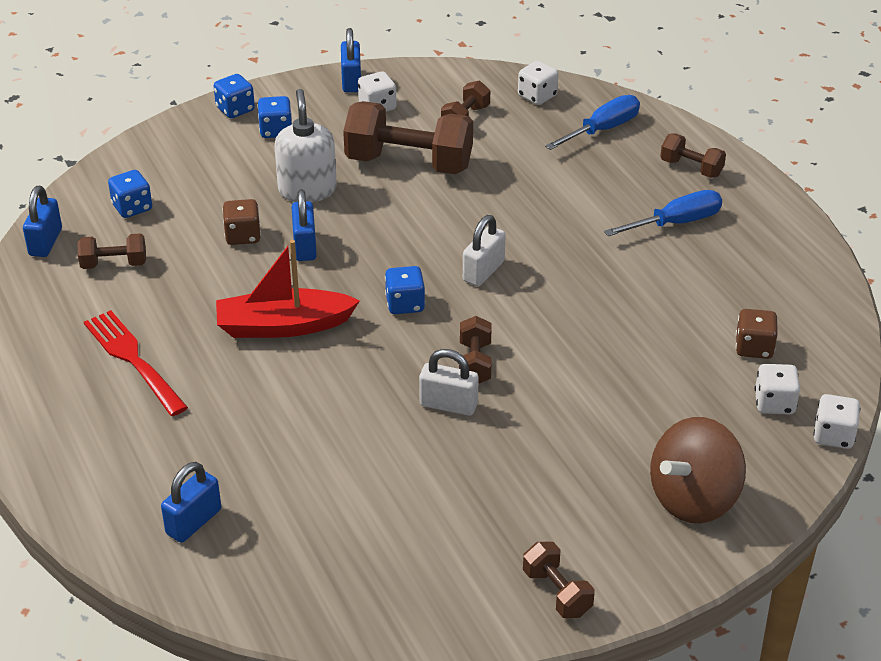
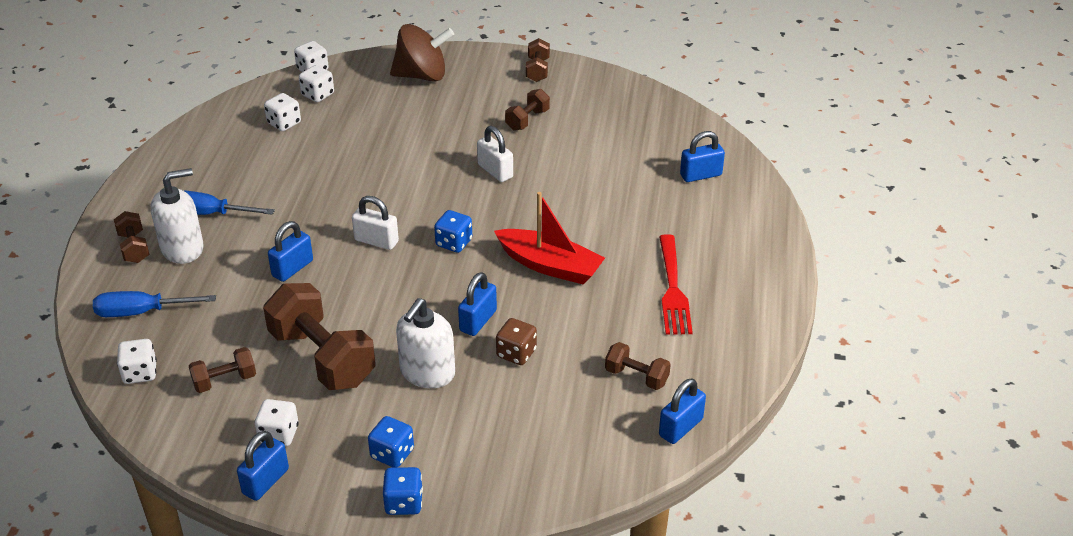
camera: 145 degrees left, 0 degrees up
blue dice [108,170,152,218] -> none
brown dumbbell [459,316,492,384] -> brown dumbbell moved to [505,89,550,131]
white padlock [463,215,506,286] -> white padlock turned 45 degrees clockwise [352,196,399,250]
brown dice [736,309,778,359] -> white dice [264,93,301,131]
none -> white soap dispenser [151,168,204,264]
none -> blue padlock [268,221,313,282]

